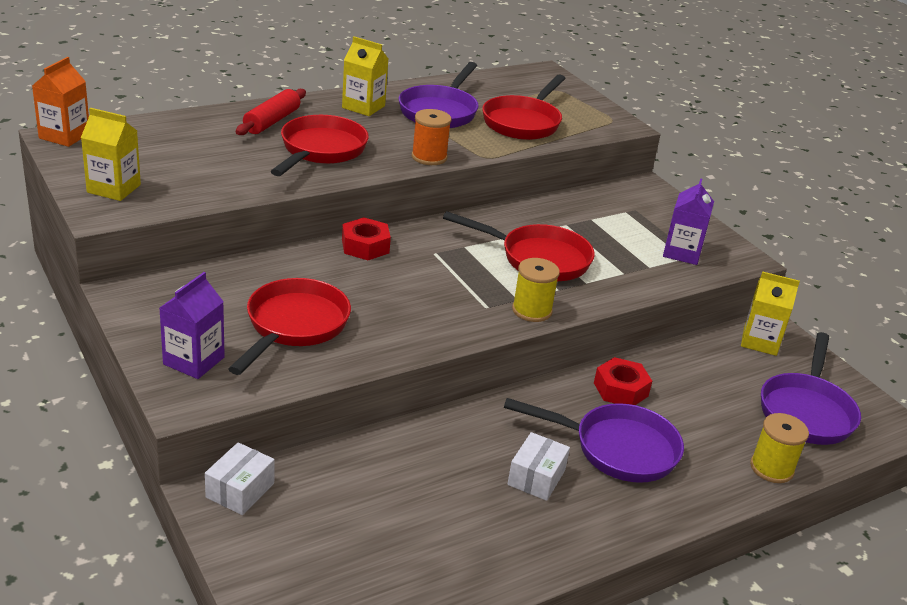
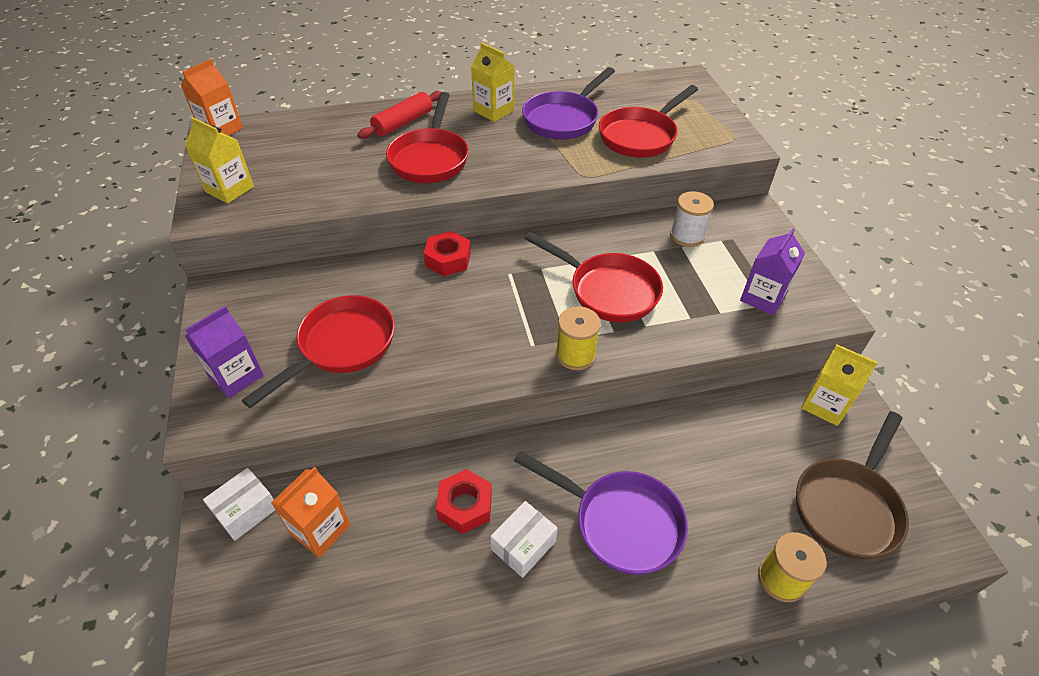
camera: 20 degrees right, 15 degrees up
red pan [271,115,369,176] -> red pan turned 150 degrees clockwise [386,92,469,183]
orange spool [412,109,451,165] -> none
red nut [594,357,652,405] -> red nut moved to [436,469,492,534]
purple pan [761,332,861,445] -> brown pan [796,411,909,560]
none -> orange carton [271,466,351,558]
none -> white spool [670,191,714,247]

